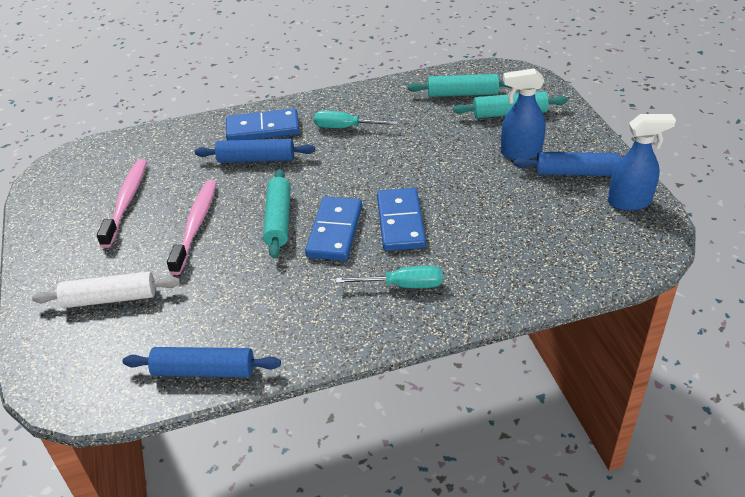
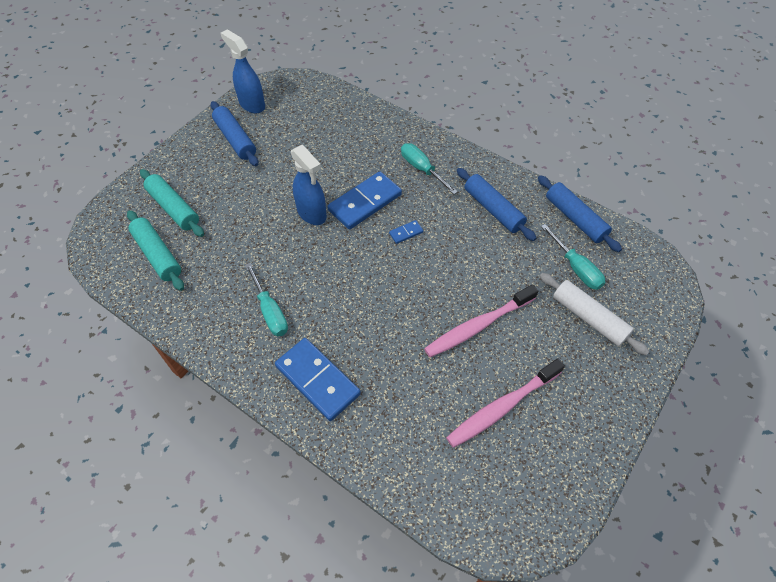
camera: 130 degrees left, 15 degrees up
blue rolling pin [195,139,315,163] -> blue rolling pin moved to [457,168,536,241]
turquoise rolling pin [263,169,290,258] -> none
blue domino [305,196,362,261] -> blue domino [389,220,423,244], size x0.43
blue spray bottle [501,68,545,160] -> blue spray bottle moved to [291,145,327,225]
none -> turquoise screwdriver [541,224,605,290]

